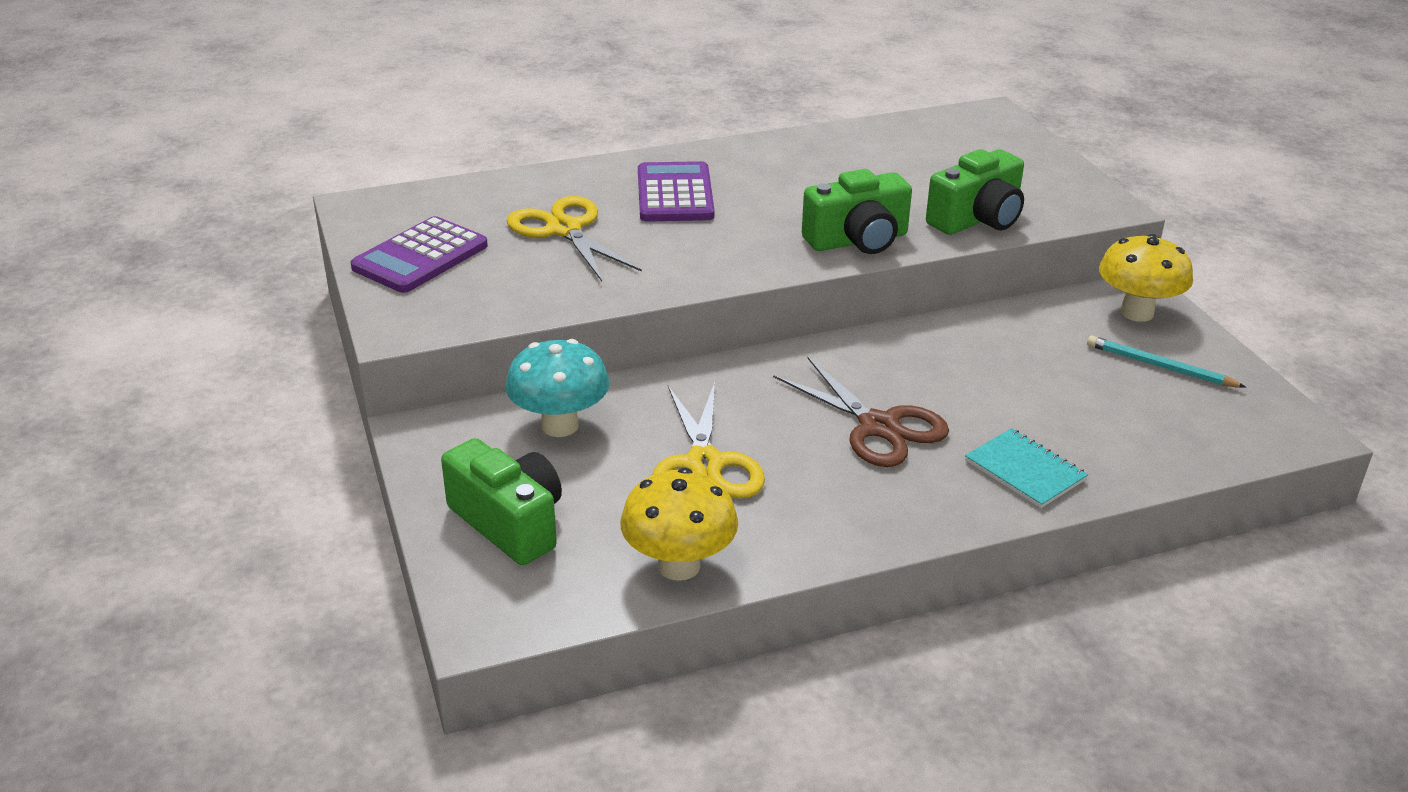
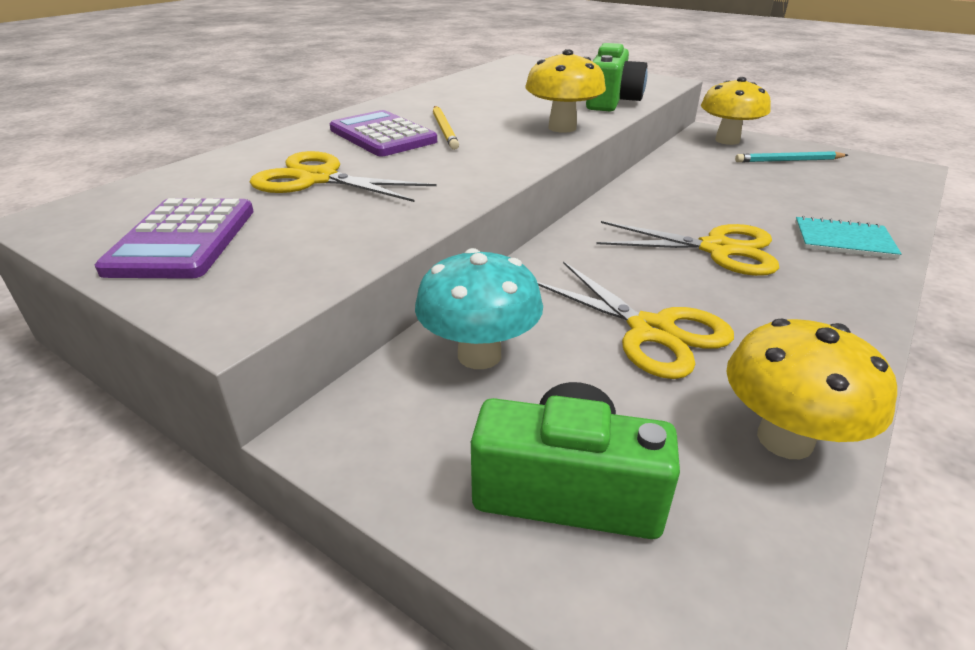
camera: 35 degrees left, 0 degrees up
brown scissors [773,357,949,467] -> yellow scissors [596,221,779,276]
green camera [802,169,912,254] -> yellow mushroom [525,49,606,133]
none -> yellow pencil [433,106,459,150]

